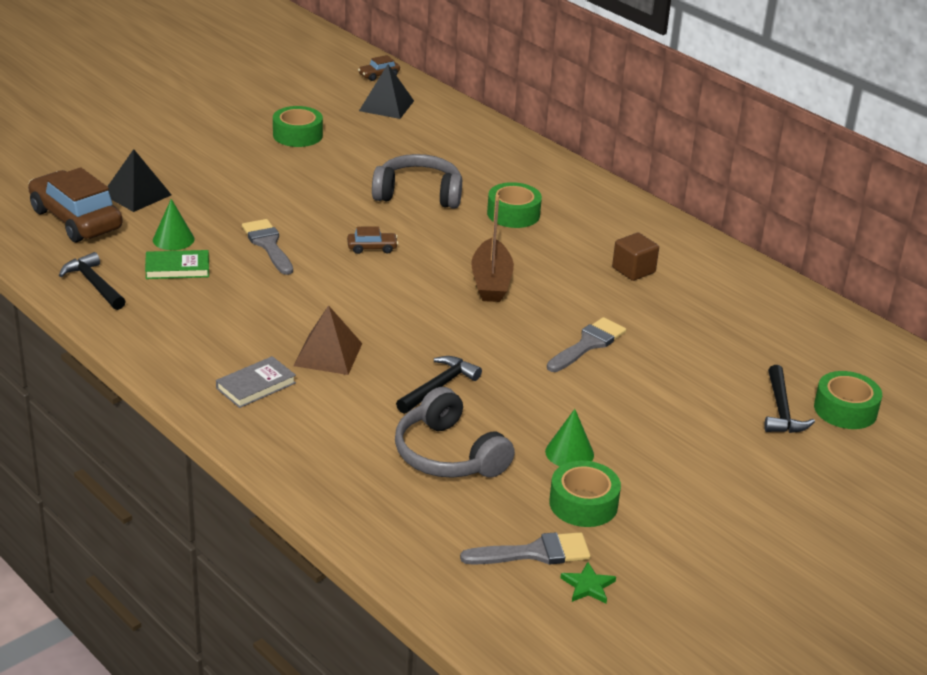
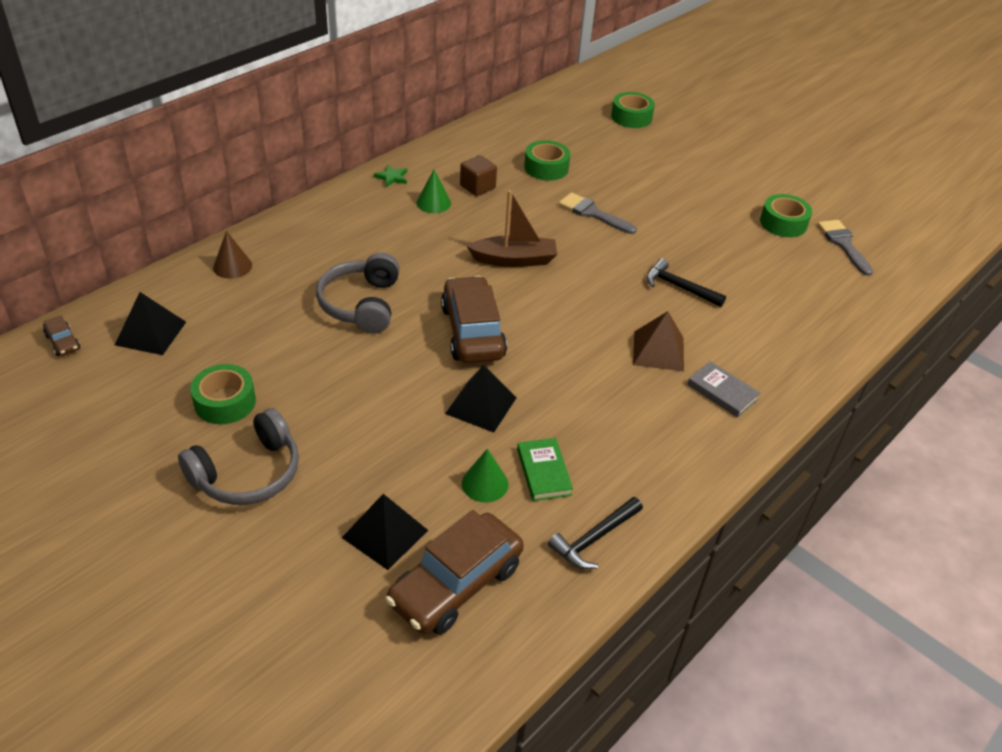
camera: 95 degrees left, 10 degrees up
grey brush [242,219,293,275] -> black pyramid [445,365,517,433]
brown car [347,226,398,254] -> brown car [441,276,507,363], size x2.32
grey headphones [395,387,515,478] -> grey headphones moved to [178,408,299,505]
green tape [487,182,542,228] -> green tape moved to [524,140,570,181]
green cone [545,409,594,466] -> green cone moved to [416,170,451,213]
green star [560,562,616,604] -> green star moved to [374,165,407,187]
black hammer [764,365,815,433] -> none
none -> brown cone [213,231,252,279]

